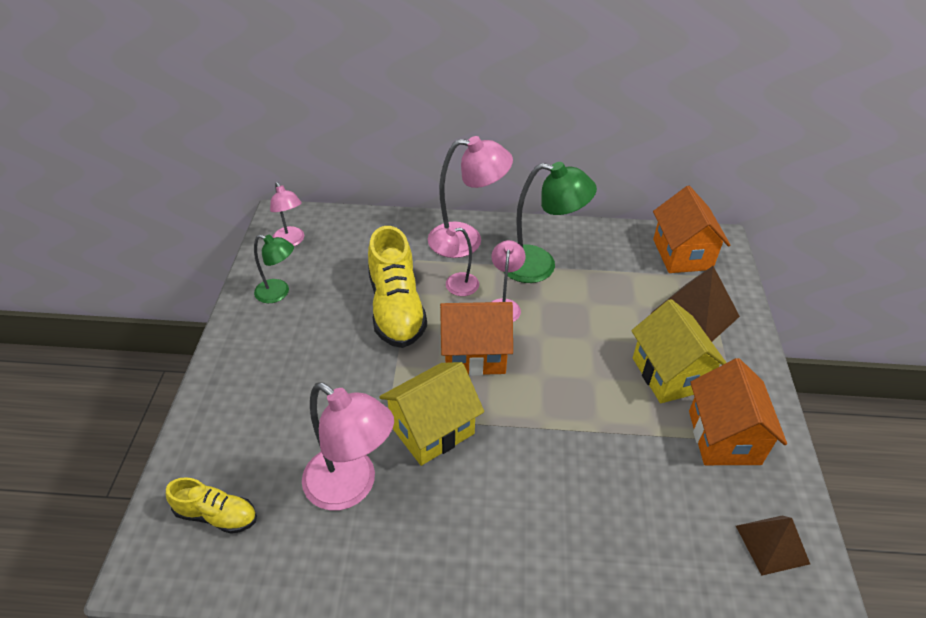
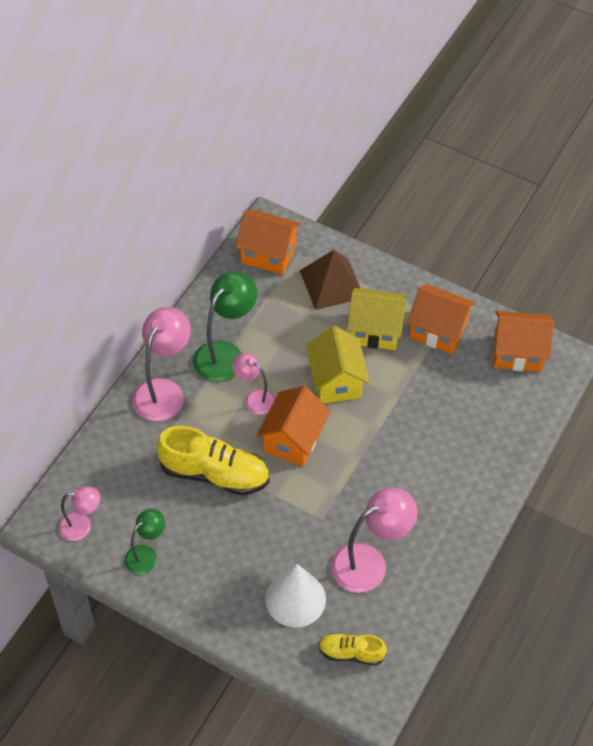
camera: 65 degrees left, 10 degrees up
yellow shoe [166,477,257,534] -> yellow shoe turned 120 degrees counterclockwise [318,633,387,666]
yellow house [379,362,484,466] -> yellow house moved to [306,326,370,404]
pink lamp [428,226,479,296] -> none
brown pyramid [736,516,810,576] -> orange house [494,311,554,372]
none -> white cone [265,564,326,628]

